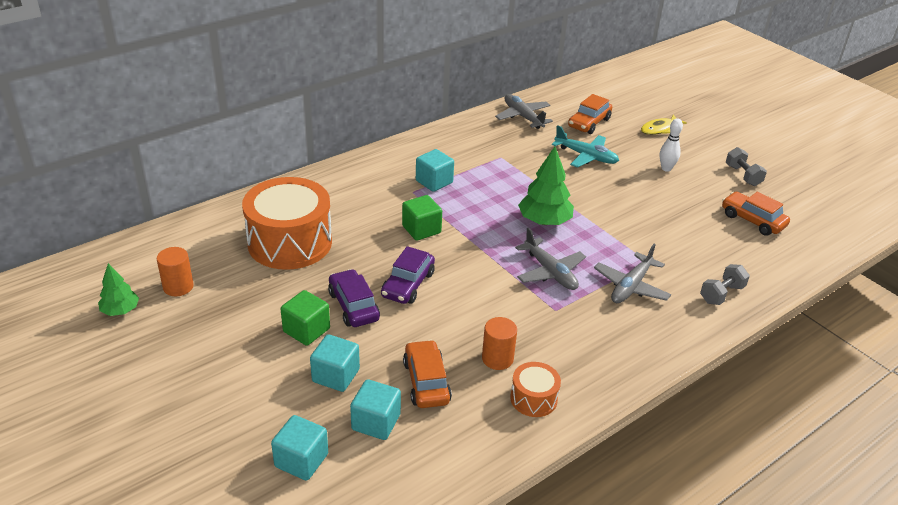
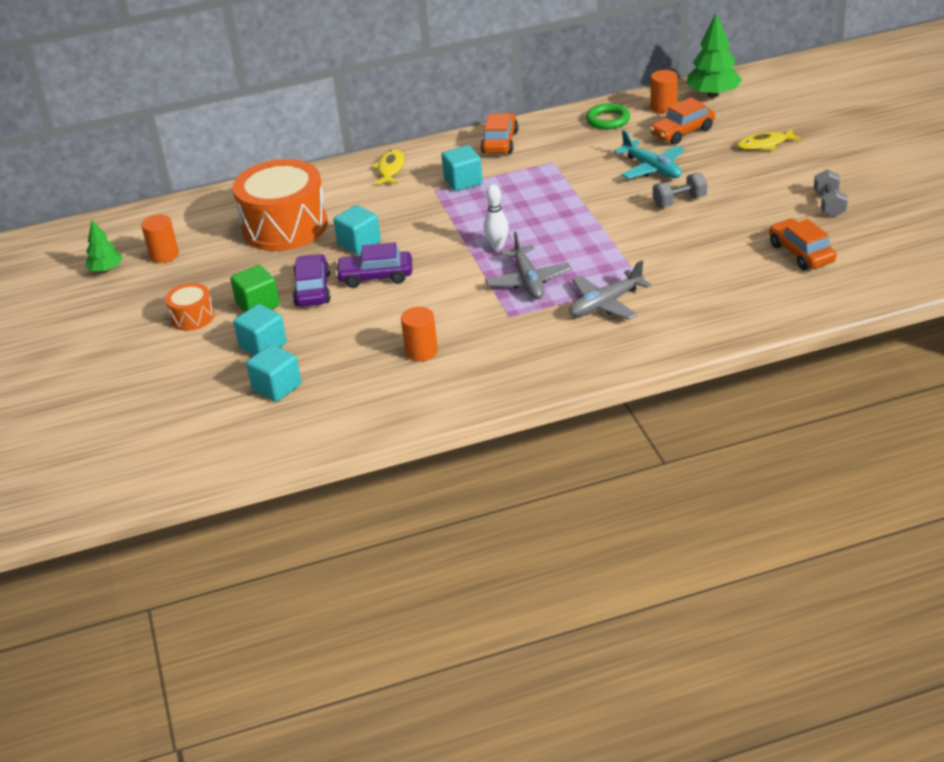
camera: 25 degrees right, 0 degrees up
turquoise cube [271,415,328,481] -> turquoise cube moved to [333,205,381,255]
purple car [381,246,435,304] -> purple car turned 45 degrees clockwise [335,242,412,288]
green cube [402,195,442,241] -> none
orange car [403,340,452,408] -> orange car moved to [481,113,518,154]
grey plane [495,94,553,129] -> green ring [586,103,630,130]
orange drum [510,362,561,417] -> orange drum moved to [165,283,214,331]
green tree [518,147,574,225] -> green tree moved to [687,13,742,98]
white bowling pin [659,118,683,172] -> white bowling pin moved to [484,184,509,250]
grey dumbbell [700,264,750,305] -> grey dumbbell moved to [653,173,707,208]
none -> yellow fish [372,149,405,185]
none -> orange cylinder [651,70,678,114]

